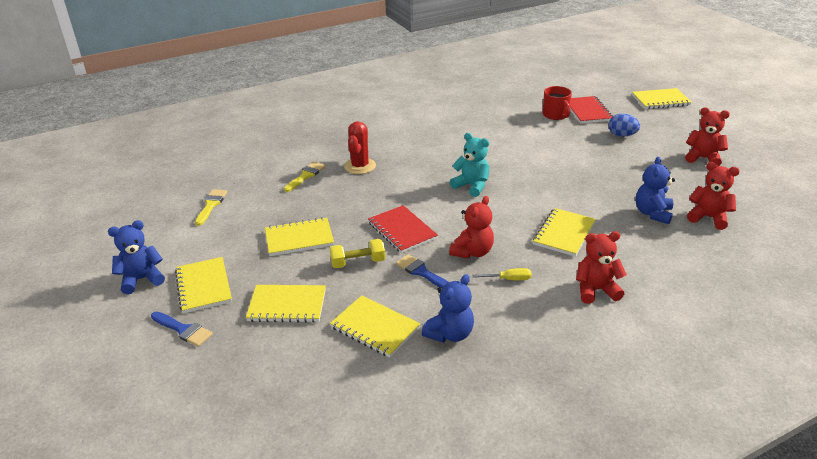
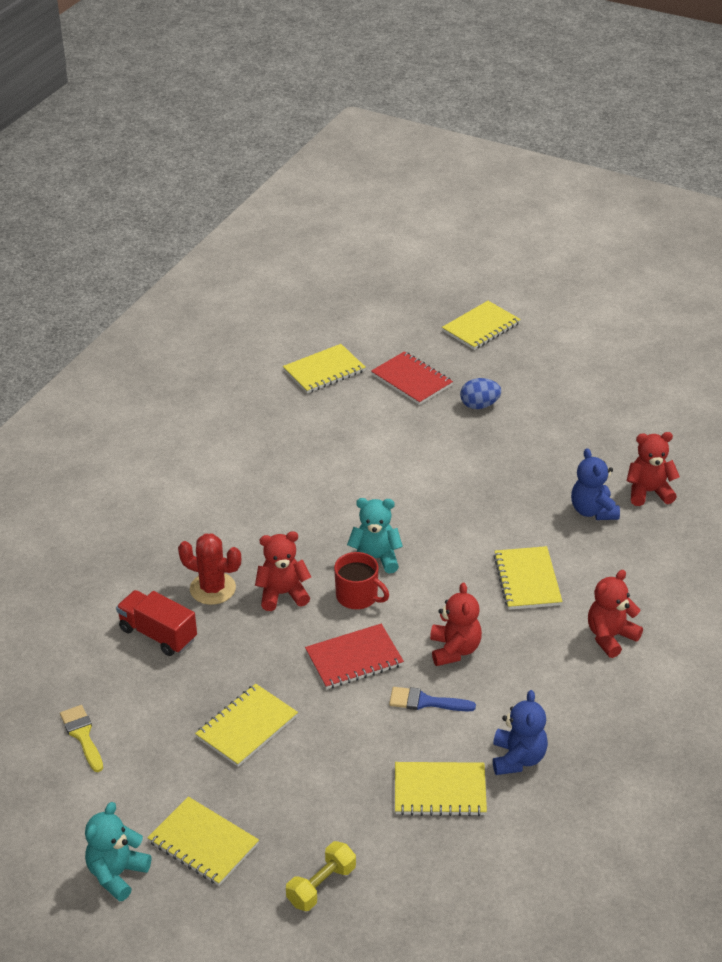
camera: 35 degrees left, 5 degrees up
blue teddy bear [108,220,165,294] -> turquoise teddy bear [85,802,151,902]
blue brush [151,311,213,347] -> none
yellow notebook [246,285,326,323] -> yellow notebook moved to [283,344,366,394]
yellow brush [284,162,326,192] -> red truck [116,590,197,656]
yellow dumbbell [330,239,386,268] -> yellow dumbbell moved to [286,841,356,911]
red cactus [344,121,376,174] -> red cactus turned 45 degrees counterclockwise [178,533,241,605]
red notebook [368,205,438,253] -> red notebook turned 45 degrees counterclockwise [305,624,404,689]
yellow screwdriver [472,268,532,280] -> none
red mug [543,86,572,120] -> red mug moved to [334,552,389,609]
red teddy bear [685,107,730,166] -> red teddy bear moved to [255,531,311,611]

